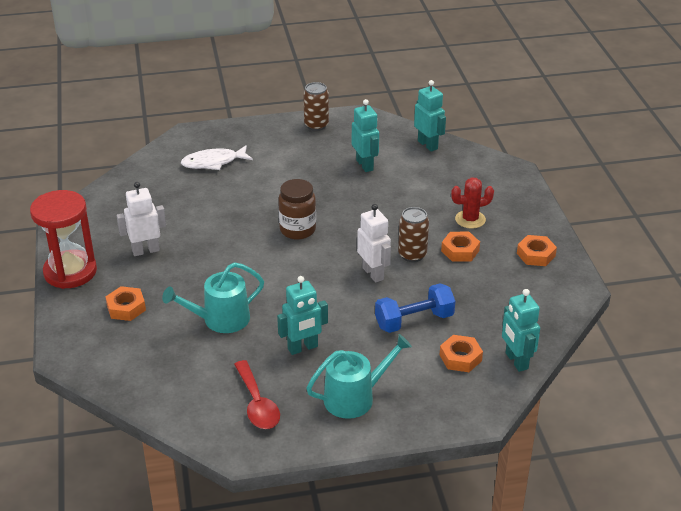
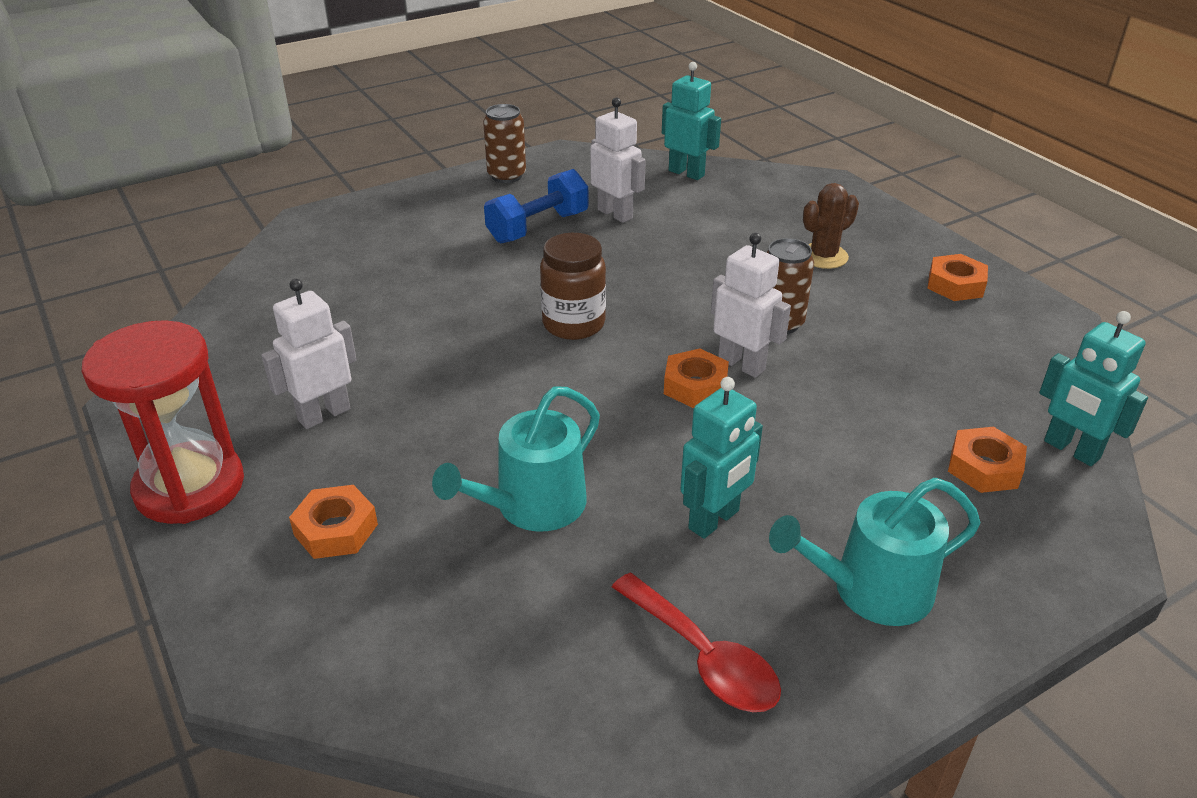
camera: 20 degrees left, 0 degrees up
white fish [181,145,253,170] -> none
turquoise watering can [306,334,412,419] -> turquoise watering can turned 150 degrees counterclockwise [769,478,980,626]
turquoise robot [352,99,379,172] -> white robot [591,98,646,223]
blue dumbbell [375,283,455,333] -> blue dumbbell moved to [484,169,588,243]
orange nut [441,232,480,262] -> orange nut moved to [664,349,729,408]
red cactus [451,177,494,229] -> brown cactus [803,183,859,269]

